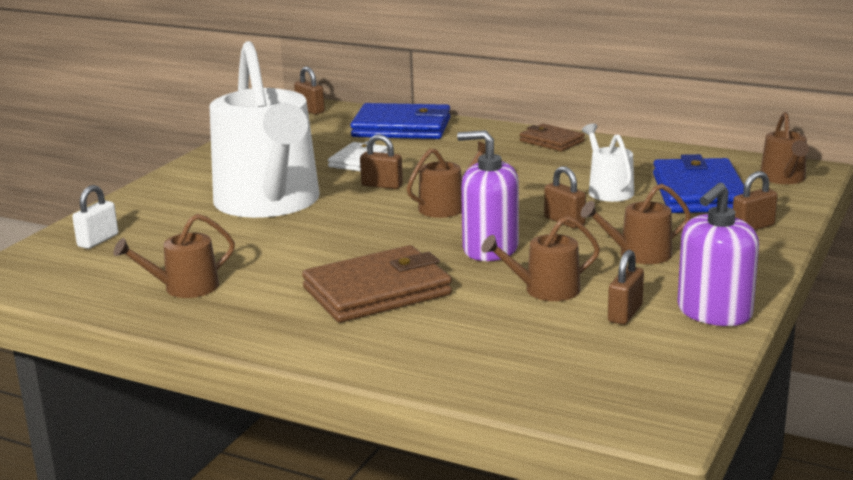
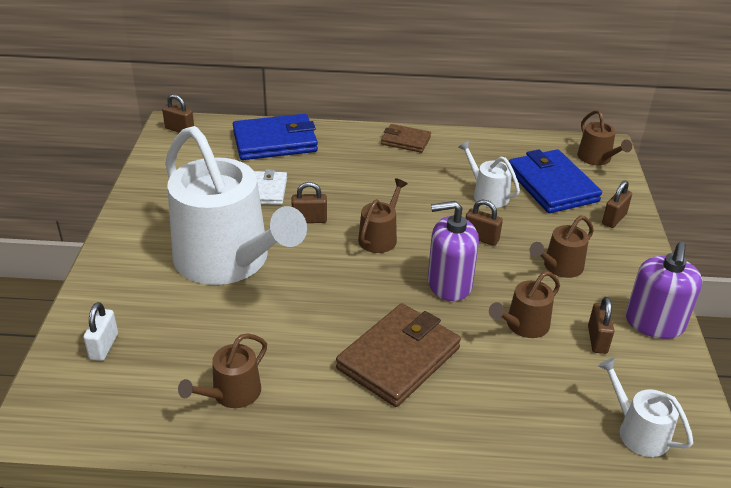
camera: 25 degrees left, 15 degrees up
none -> white watering can [598,358,693,457]

